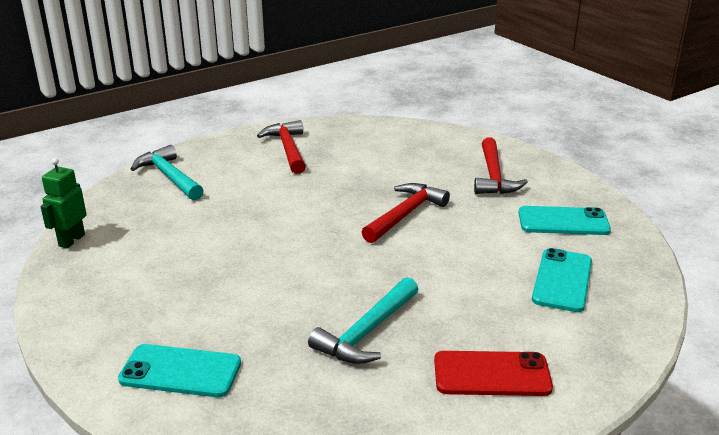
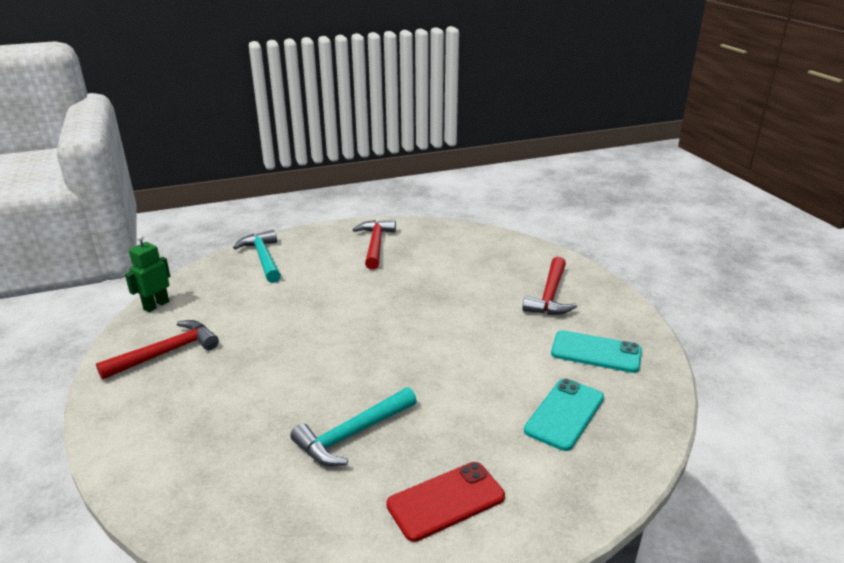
camera: 15 degrees right, 0 degrees up
turquoise phone [118,344,241,397] -> none
red hammer [362,183,450,243] -> red hammer moved to [96,320,219,380]
red phone [434,351,553,396] -> red phone turned 45 degrees counterclockwise [386,462,505,542]

